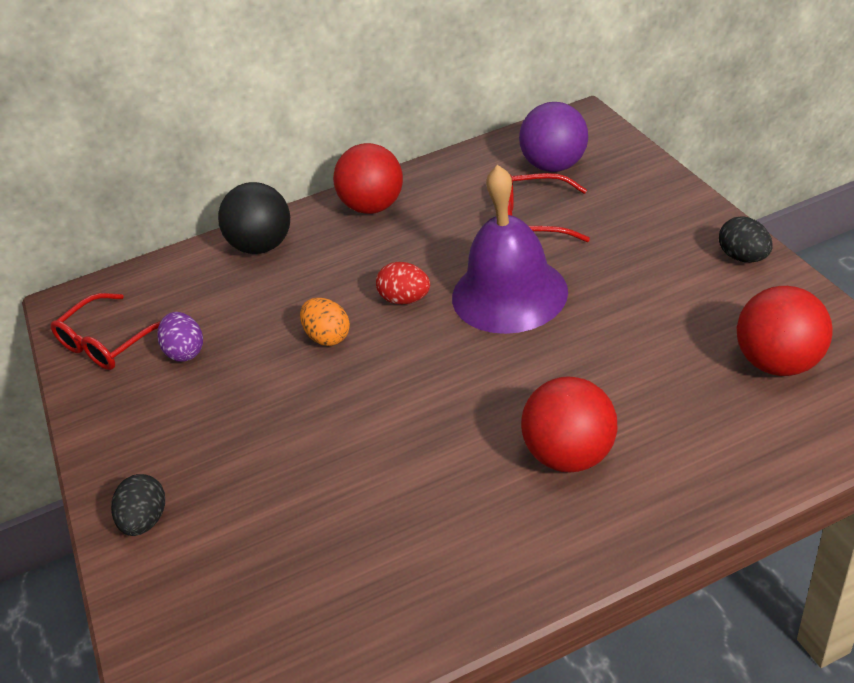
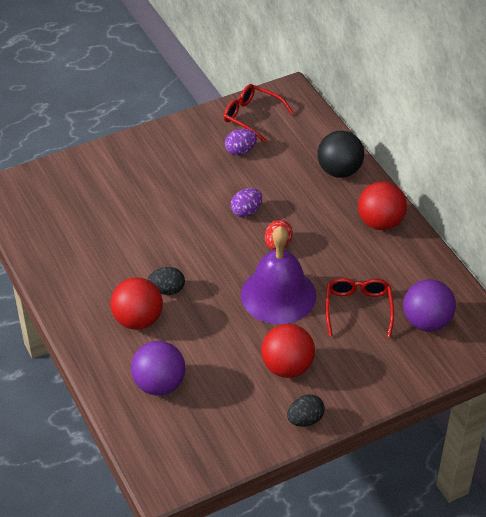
camera: 80 degrees right, 5 degrees up
black egg [111,474,165,536] -> black egg moved to [148,267,185,295]
orange egg [300,298,350,346] -> purple egg [231,188,262,217]
red ball [737,286,833,376] -> red ball moved to [261,324,315,378]
none -> purple ball [131,341,185,395]

